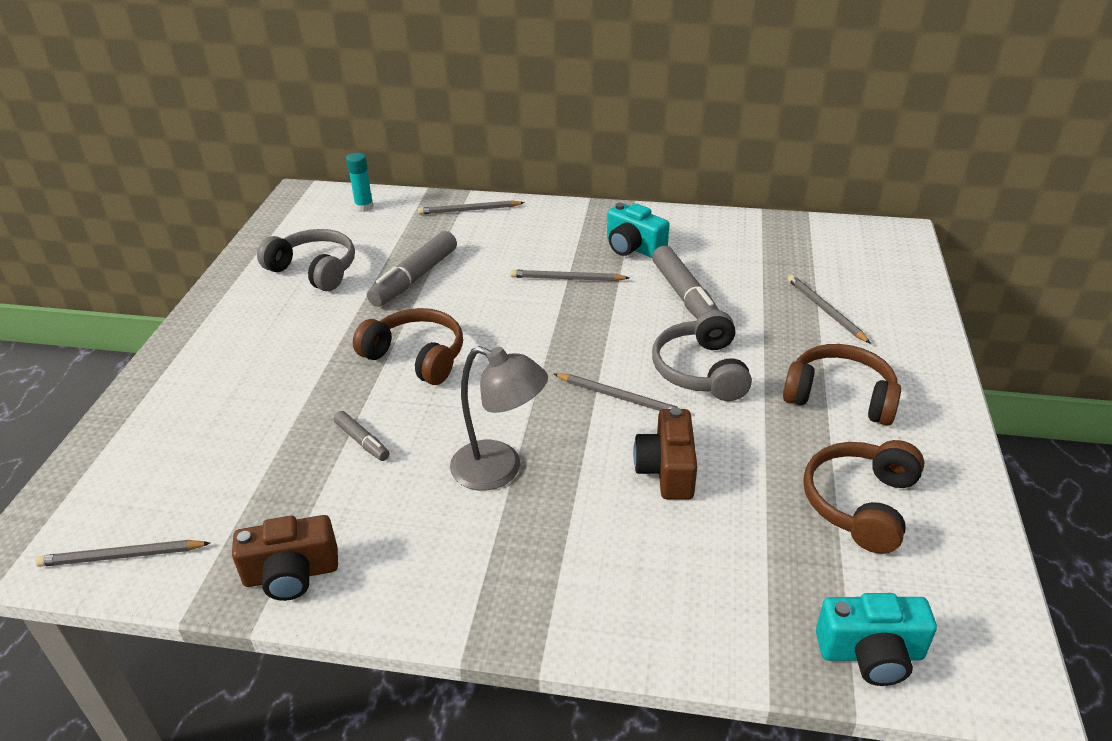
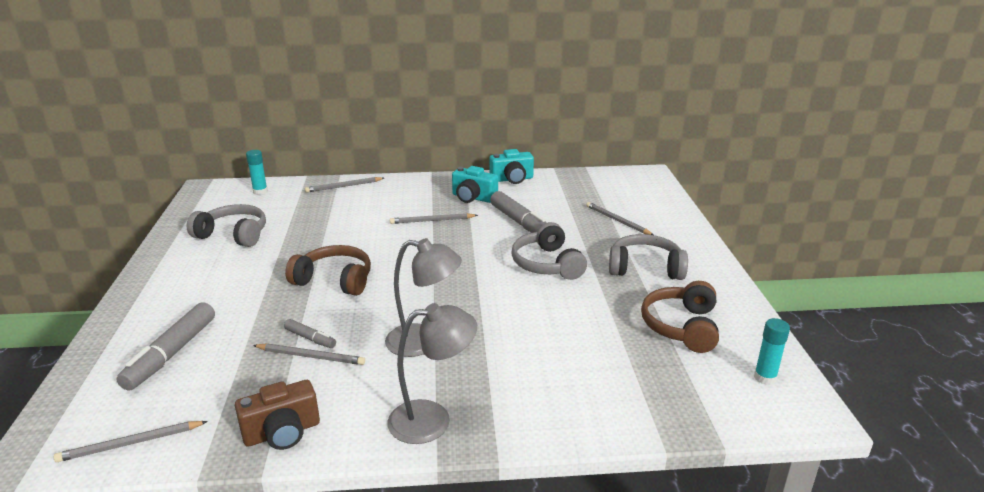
camera: 15 degrees left, 10 degrees down
grey marker [367,231,457,307] -> grey marker moved to [116,302,215,391]
grey pencil [554,373,683,411] -> grey pencil moved to [253,344,365,365]
brown camera [633,407,697,500] -> none
brown headphones [783,344,901,425] -> grey headphones [609,234,688,280]
turquoise camera [816,593,937,686] -> turquoise camera moved to [489,149,534,184]
none -> grey lamp [387,303,477,444]
none -> turquoise glue stick [754,318,790,385]

